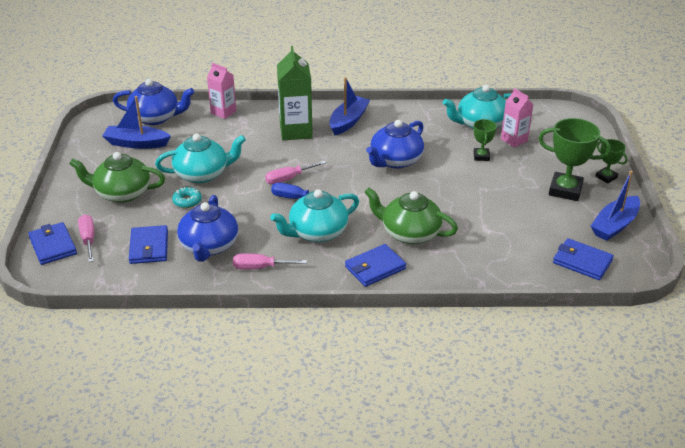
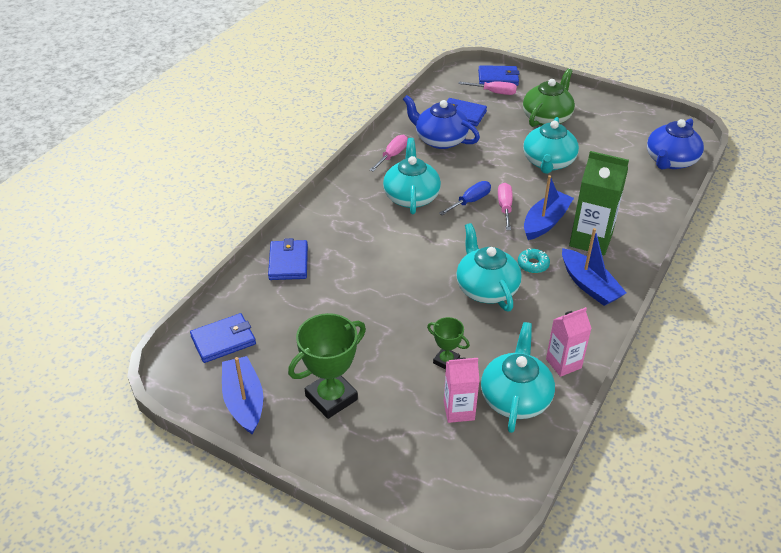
camera: 120 degrees right, 5 degrees up
blue boat [102,96,171,149] -> blue boat moved to [524,175,574,240]
turquoise donut [172,187,202,208] -> turquoise donut moved to [518,248,550,273]
pink carton [207,63,236,119] -> pink carton moved to [546,307,592,377]
blue wallet [345,244,406,287] -> blue wallet moved to [268,238,308,280]
green teapot [365,187,458,244] -> none
blue teapot [366,120,424,169] -> turquoise teapot [456,223,522,311]
green trophy [595,139,628,184] -> none

